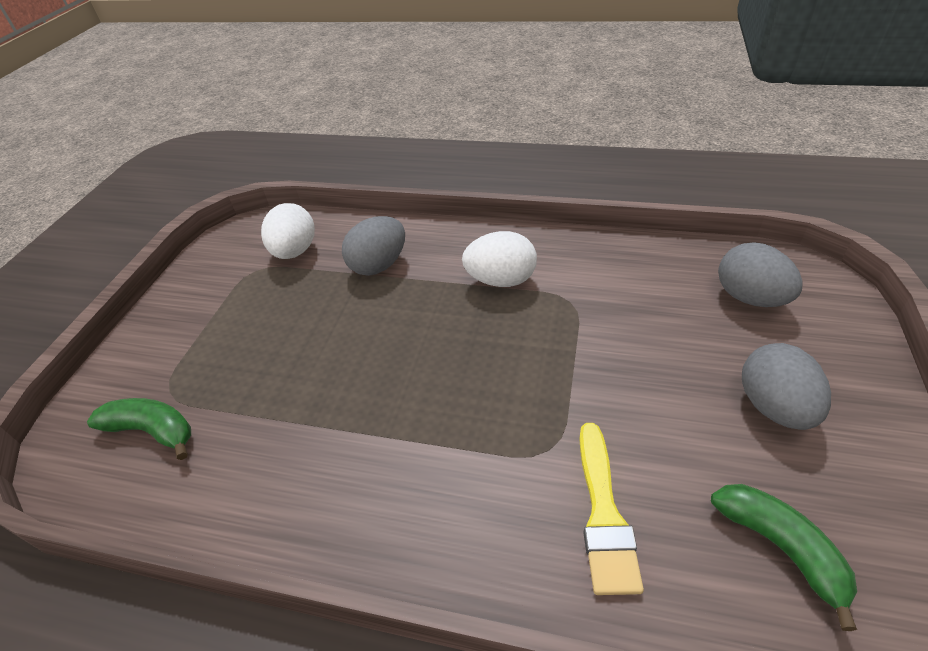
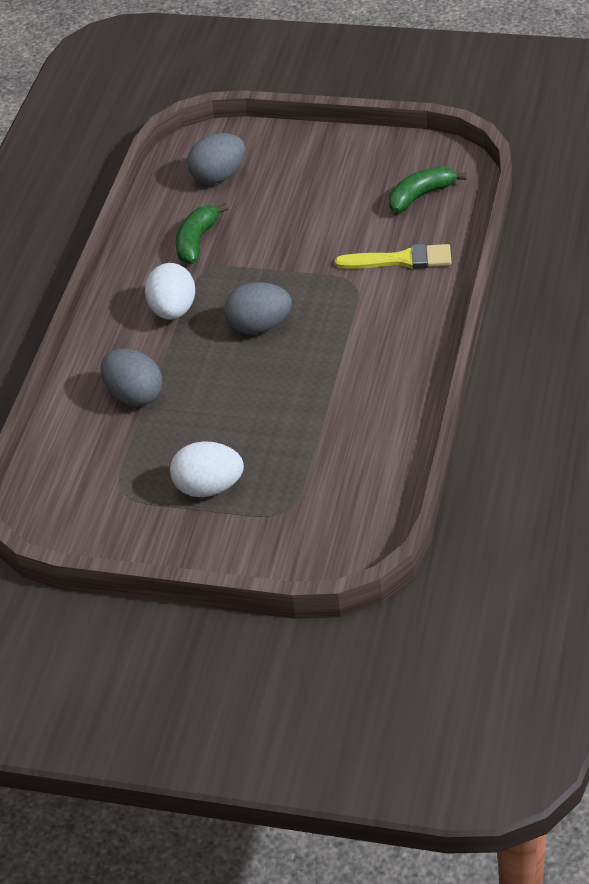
camera: 90 degrees left, 0 degrees up
green banana [87,398,191,460] -> green banana moved to [176,203,228,264]
white egg [261,203,315,259] -> white egg moved to [170,441,244,497]
grey egg [742,343,831,430] -> grey egg moved to [224,282,292,334]

